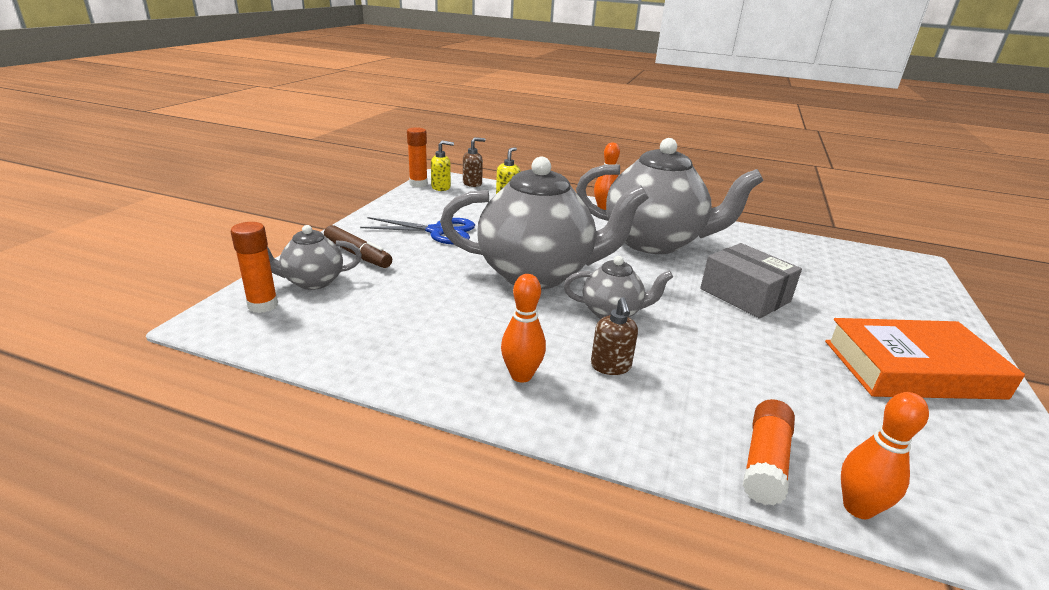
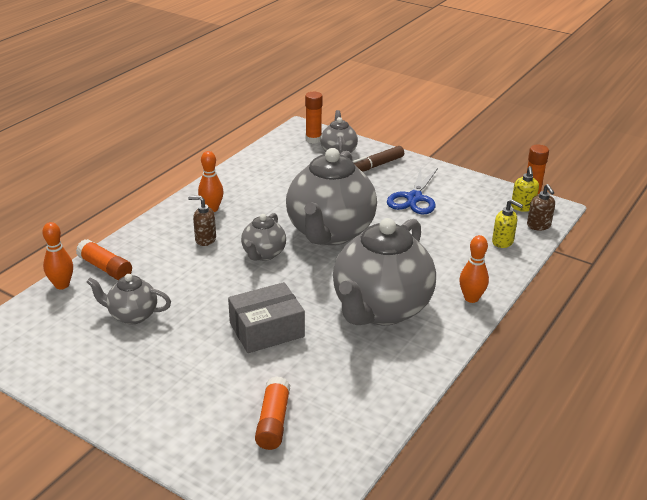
camera: 105 degrees right, 5 degrees up
orange book [825,318,1025,400] -> none
none -> grey teapot [87,274,171,324]
none -> orange glue stick [255,376,290,450]

